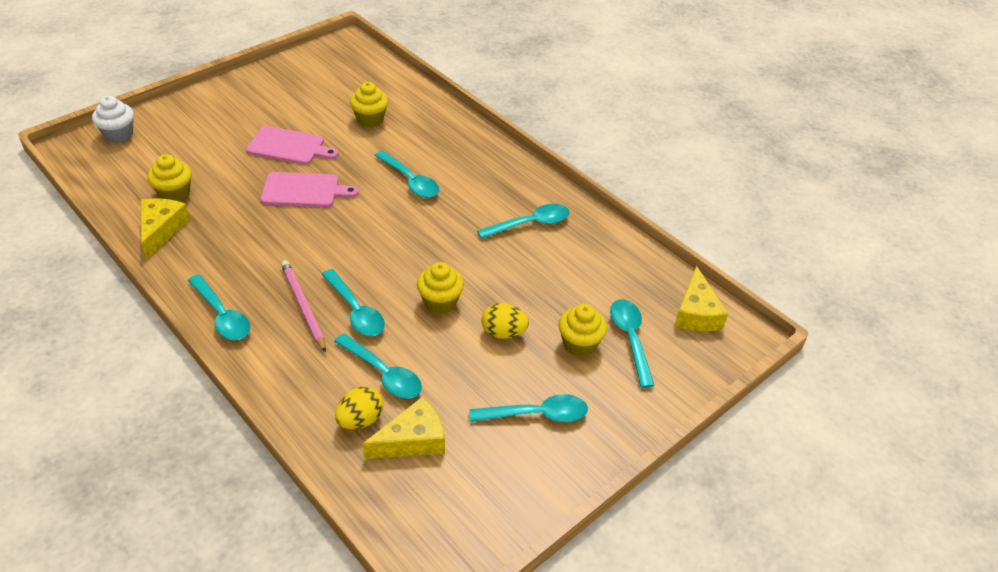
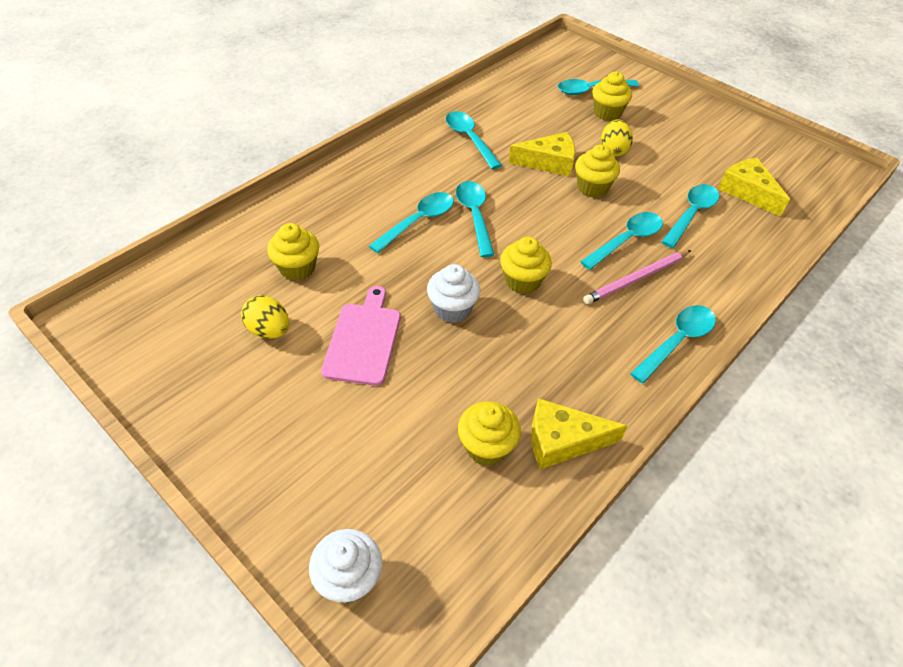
camera: 95 degrees left, 5 degrees up
pink cutting board [260,172,359,207] -> white cupcake [427,264,480,323]
yellow egg [335,387,383,429] -> yellow egg moved to [241,295,289,339]
turquoise spoon [469,394,588,422] -> turquoise spoon moved to [456,181,494,257]
yellow cheese [675,266,728,331] -> yellow cheese moved to [509,132,575,176]
none -> yellow cupcake [500,237,552,294]

